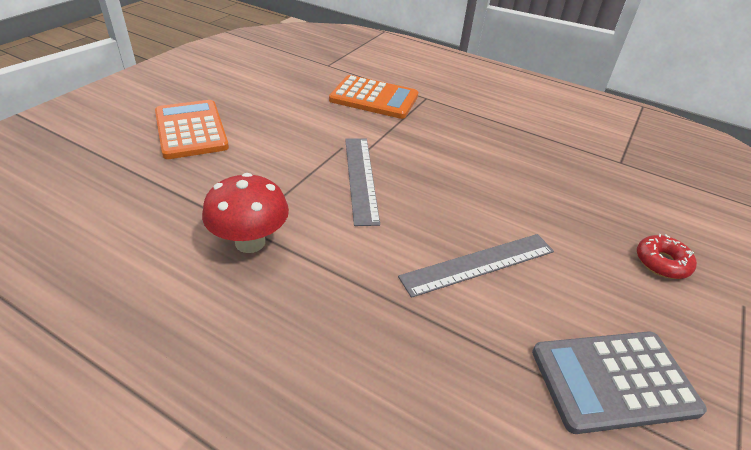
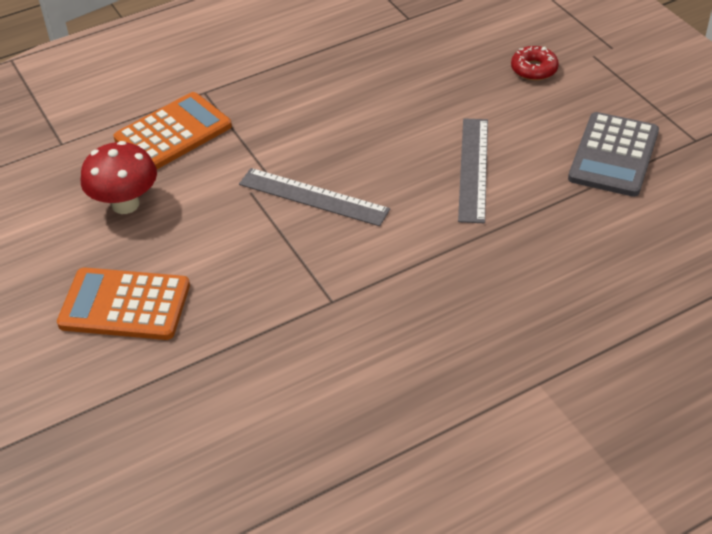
camera: 55 degrees left, 5 degrees up
red mushroom [202,173,289,253] -> red mushroom moved to [81,141,157,214]

